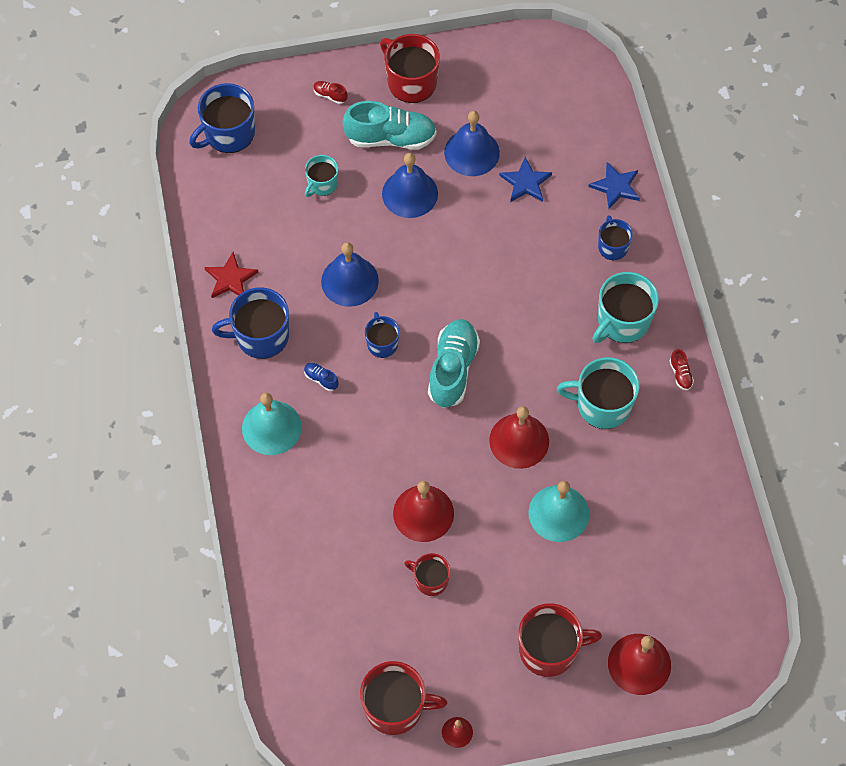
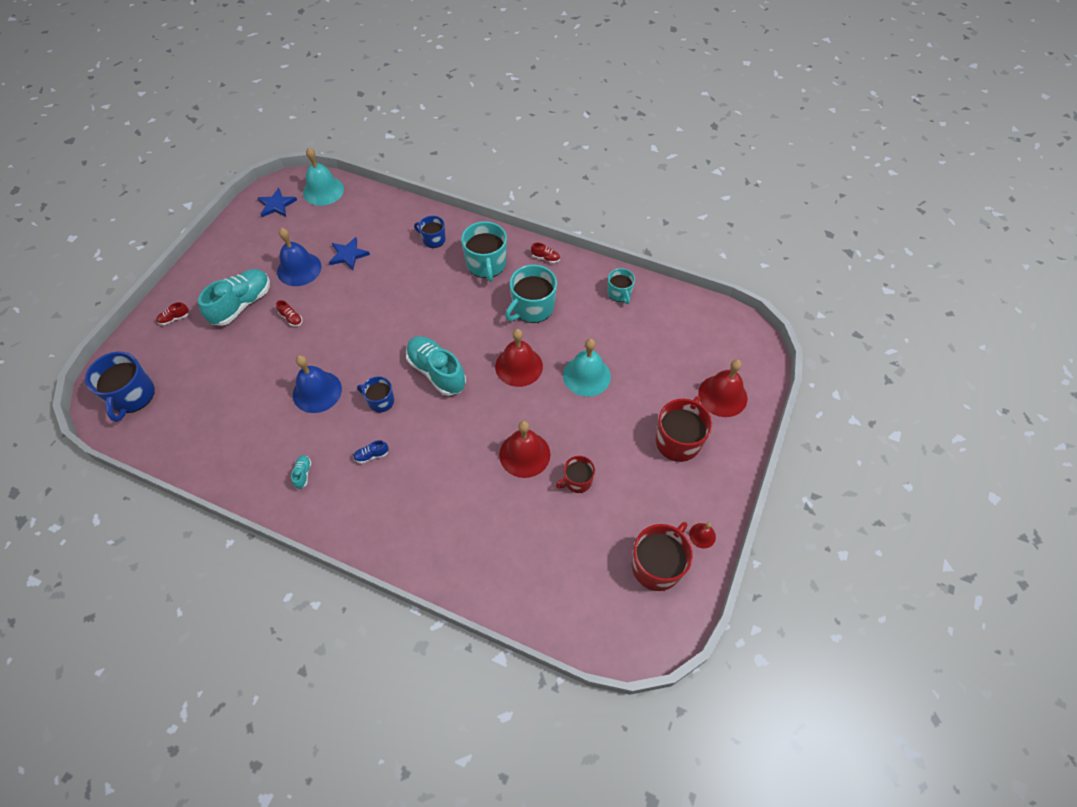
camera: 55 degrees left, 5 degrees down
red star [204,252,258,298] -> none
blue mug [212,287,289,359] -> turquoise shoe [291,455,311,489]
turquoise bell [242,393,302,455] -> turquoise bell moved to [303,147,344,206]
turquoise mug [305,155,338,197] -> turquoise mug moved to [608,268,635,304]
red mug [380,34,440,103] -> none
blue bell [382,153,438,218] -> red shoe [276,300,303,327]
blue star [588,162,640,209] -> blue star moved to [258,188,297,217]

